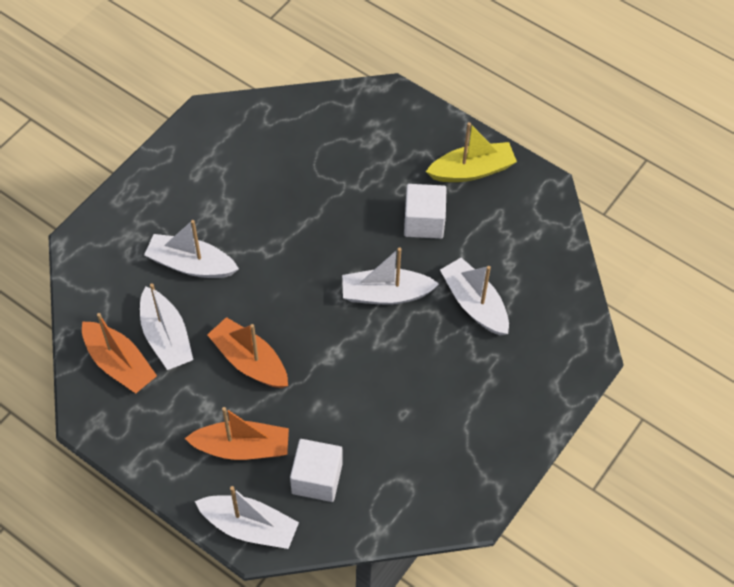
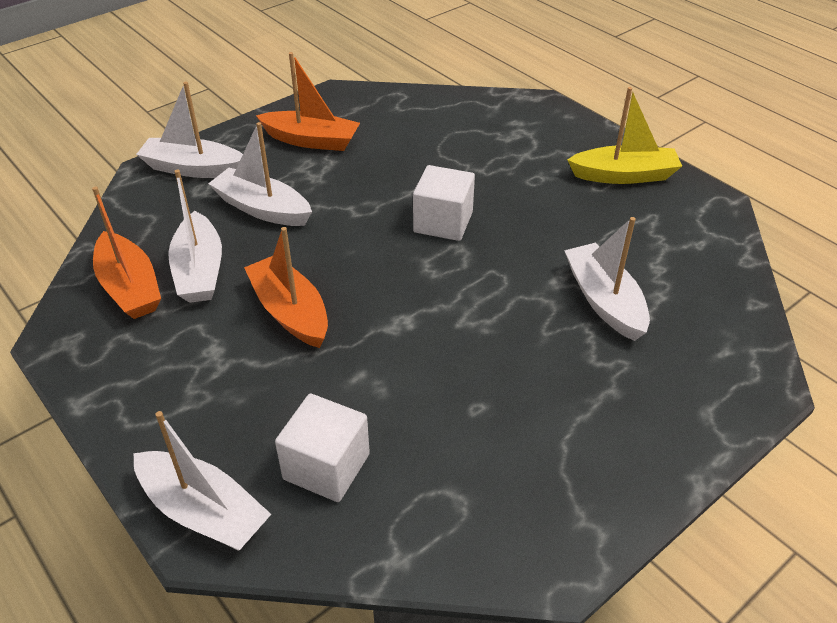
camera: 15 degrees right, 15 degrees down
orange boat [185,407,289,460] -> orange boat moved to [256,52,360,151]
white boat [342,248,439,305] -> white boat moved to [136,82,243,178]
white cube [404,184,447,239] -> white cube moved to [413,165,475,241]

